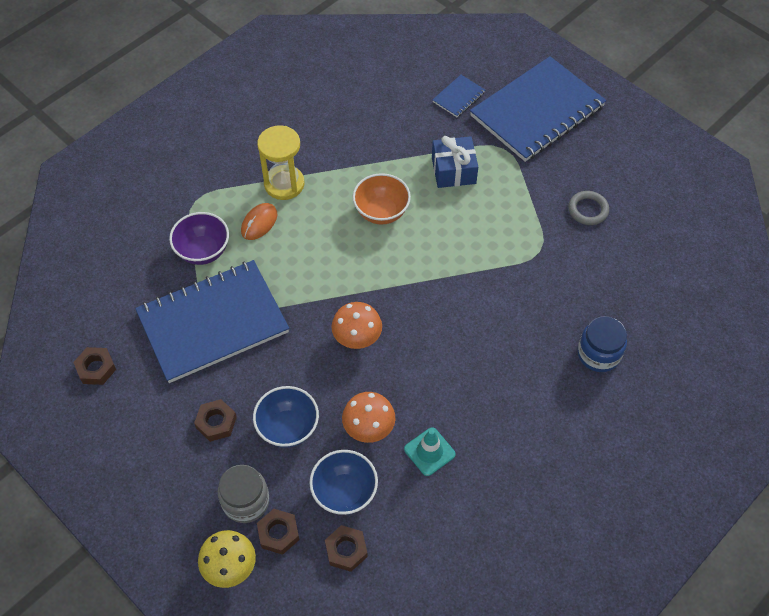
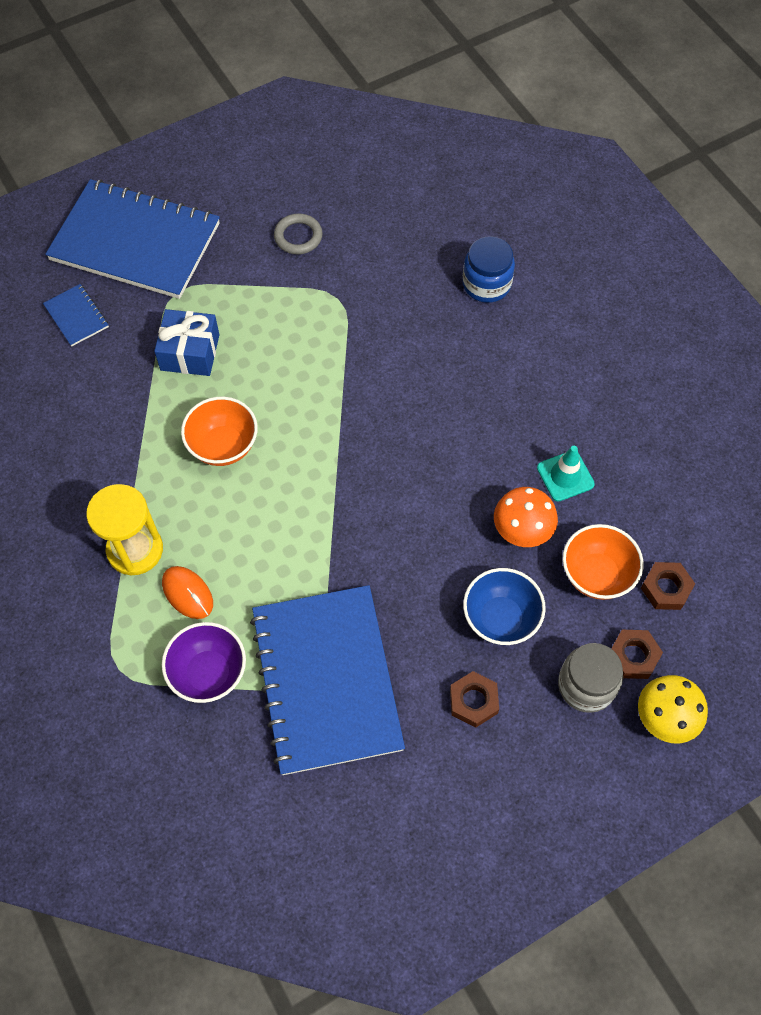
camera: 75 degrees left, 5 degrees up
brown nut [73,347,116,385] -> none
blue bowl [309,450,378,515] -> orange bowl [563,524,643,600]
orange mushroom [331,302,382,349] -> none
blue notebook [470,56,607,162] -> blue notebook turned 45 degrees counterclockwise [45,179,220,299]

